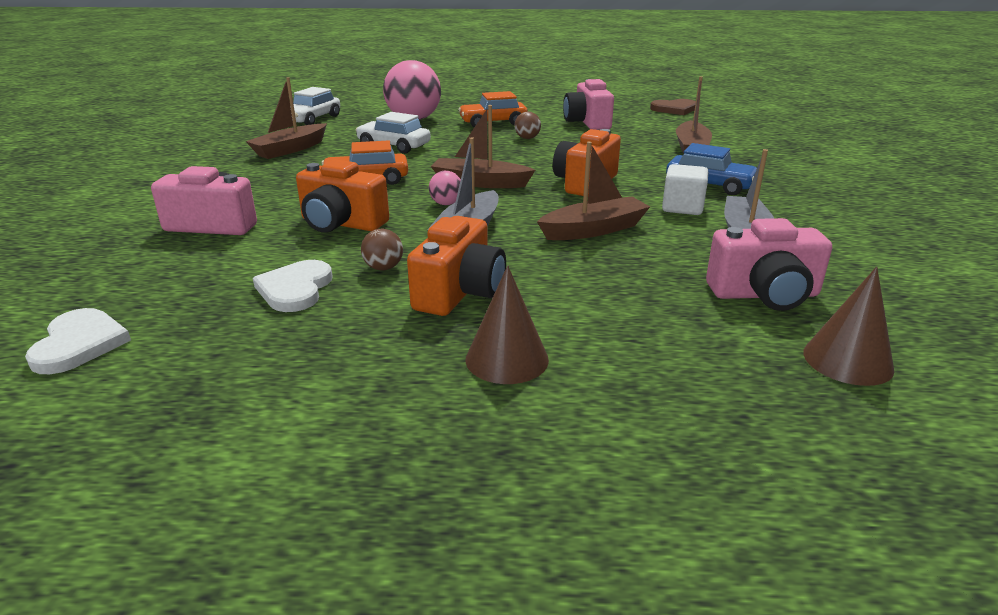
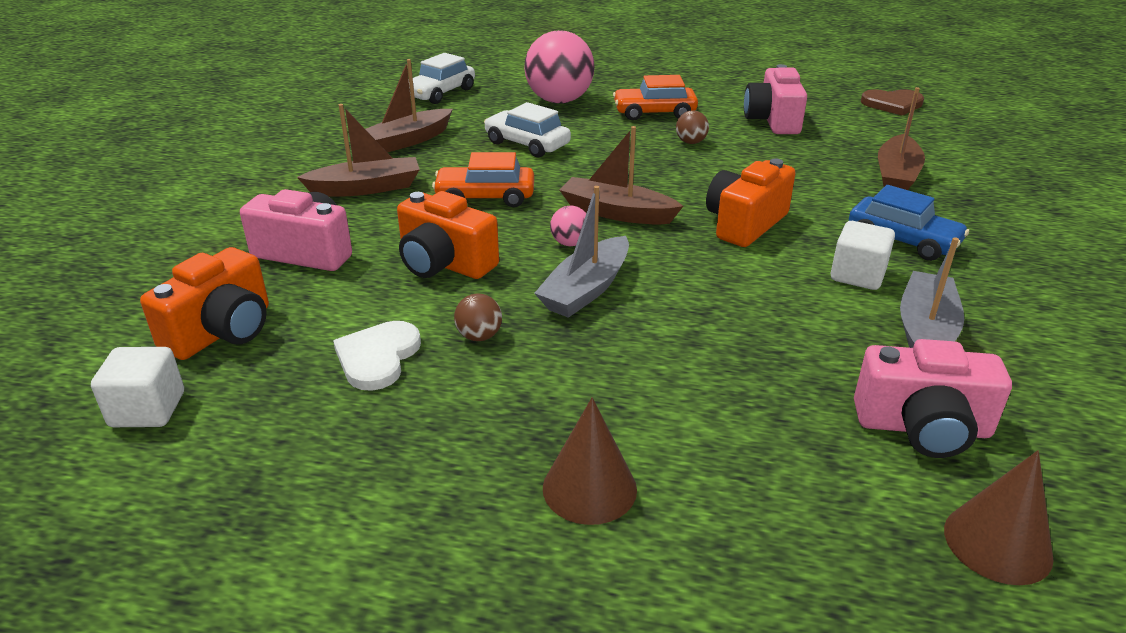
camera: 10 degrees right, 5 degrees up
white heart [25,308,131,374] -> white cube [91,347,184,427]
orange camera [407,216,506,316] -> orange camera moved to [140,247,269,360]
brown boat [537,142,650,240] -> brown boat moved to [297,104,420,197]

